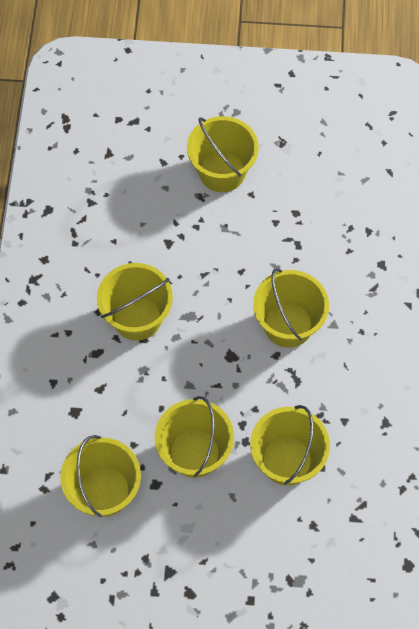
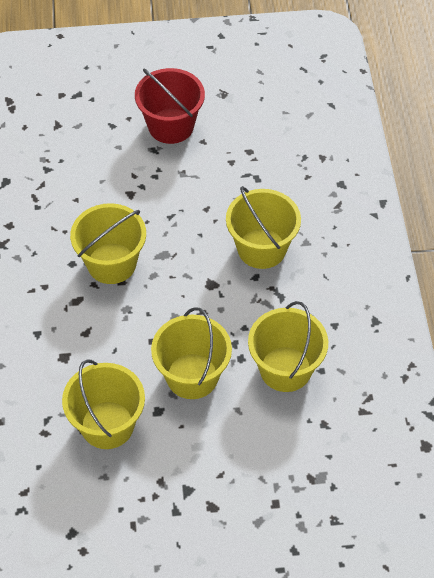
camera: 10 degrees left, 10 degrees down
yellow bucket [187,116,259,192] -> red bucket [135,68,205,144]

